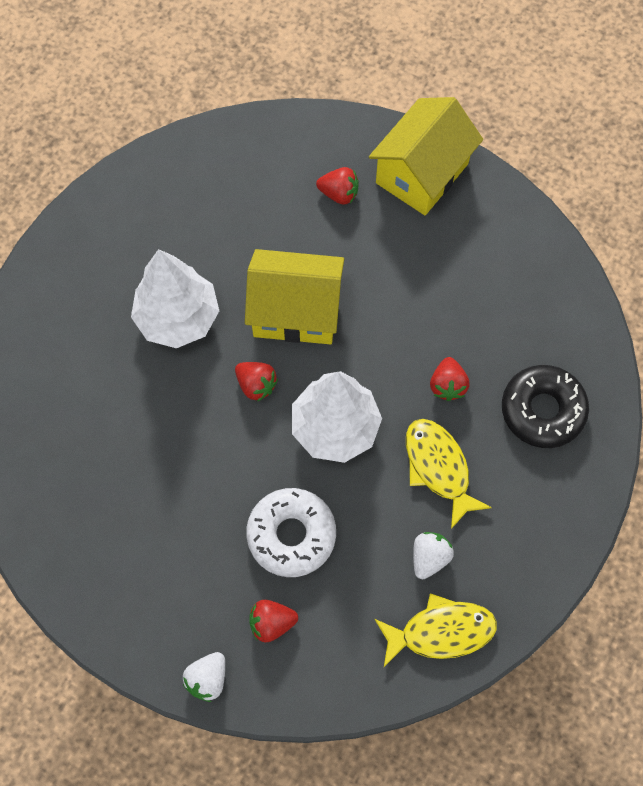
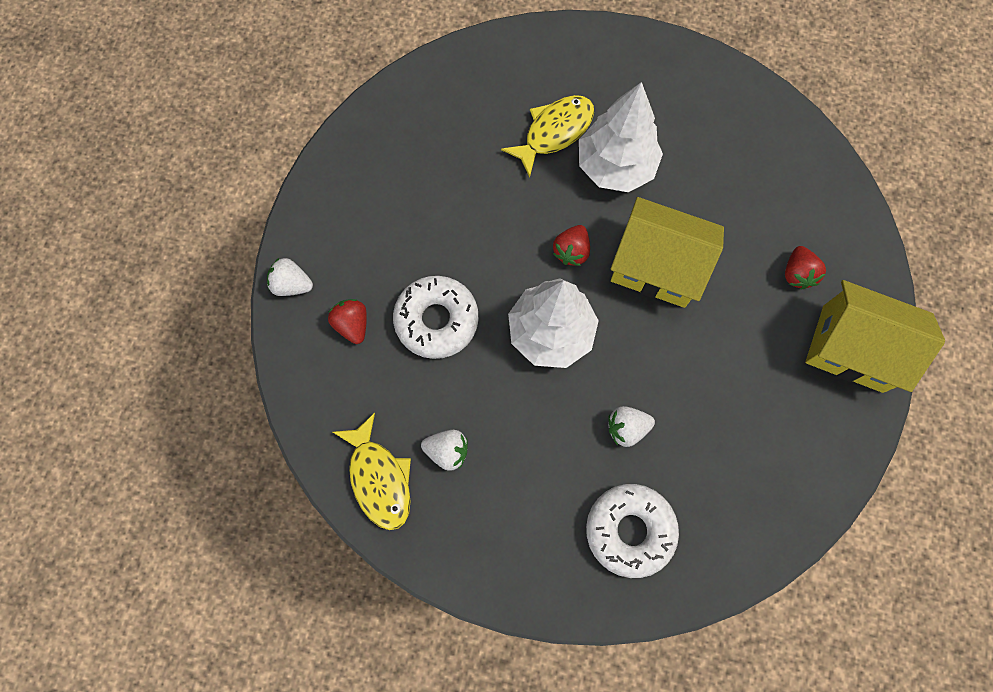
camera: 75 degrees right, 5 degrees up
yellow house [245,249,344,345] -> yellow house turned 60 degrees counterclockwise [611,197,724,308]
yellow fish [406,419,492,529] -> yellow fish moved to [501,95,594,178]
red strawberry [430,357,470,401] -> white strawberry [608,406,655,447]
black donut [502,365,589,448] -> white donut [586,484,679,578]

